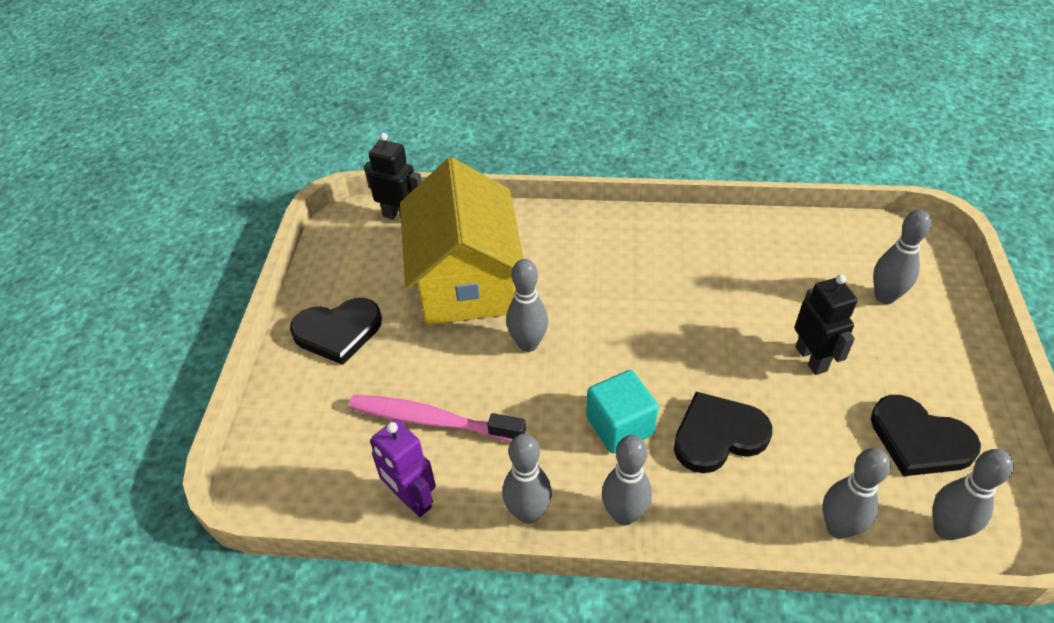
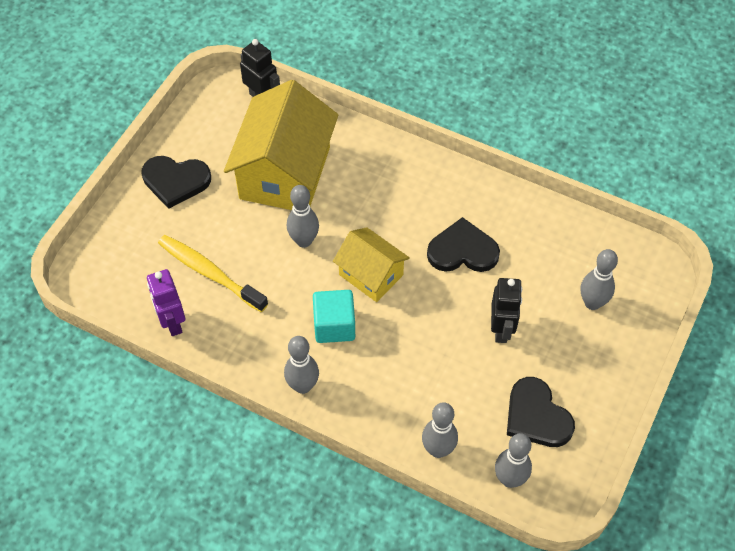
camera: 20 degrees right, 10 degrees up
pink toothbrush [348,395,526,442] -> yellow toothbrush [158,235,268,312]
grey bowling pin [502,434,552,524] -> none
black heart [674,392,772,473] -> black heart moved to [427,217,500,272]
none -> yellow house [333,227,410,302]

